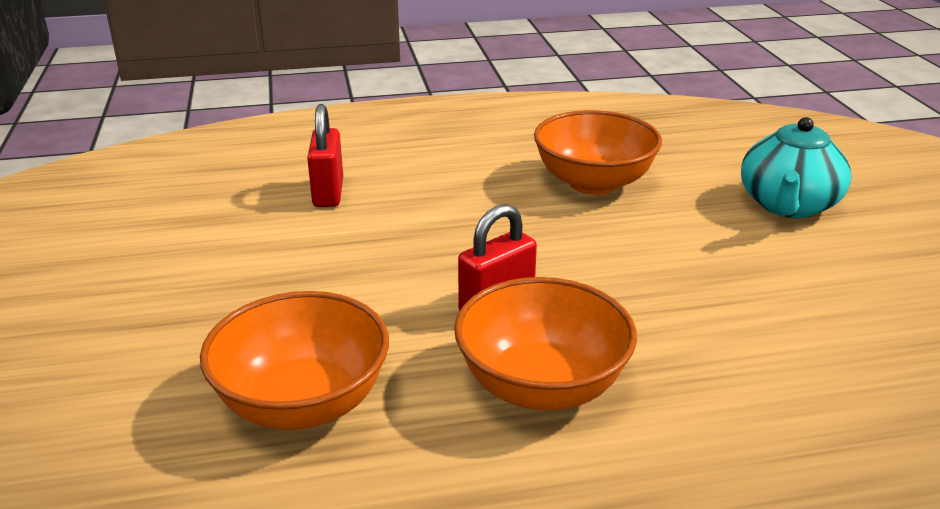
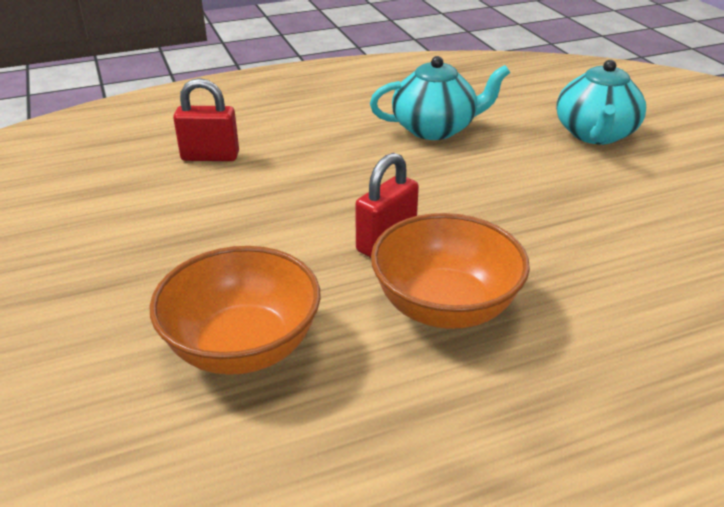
camera: 10 degrees left, 5 degrees up
red padlock [307,104,343,207] -> red padlock turned 75 degrees counterclockwise [173,78,239,161]
orange bowl [534,110,662,195] -> turquoise teapot [370,56,510,140]

